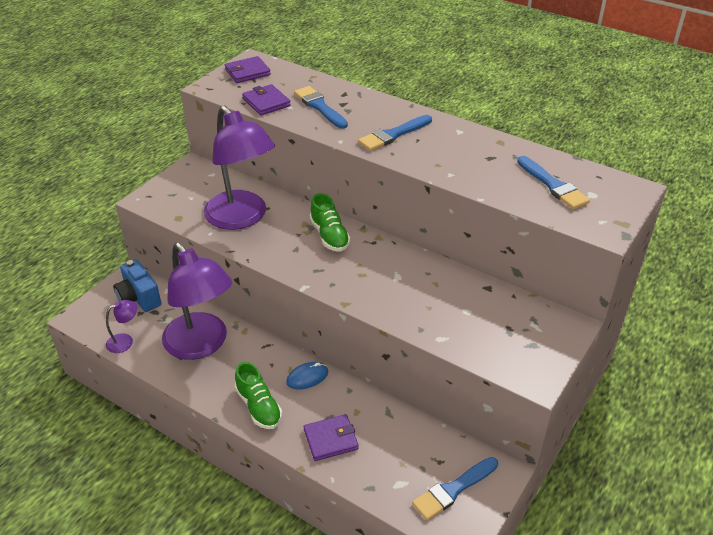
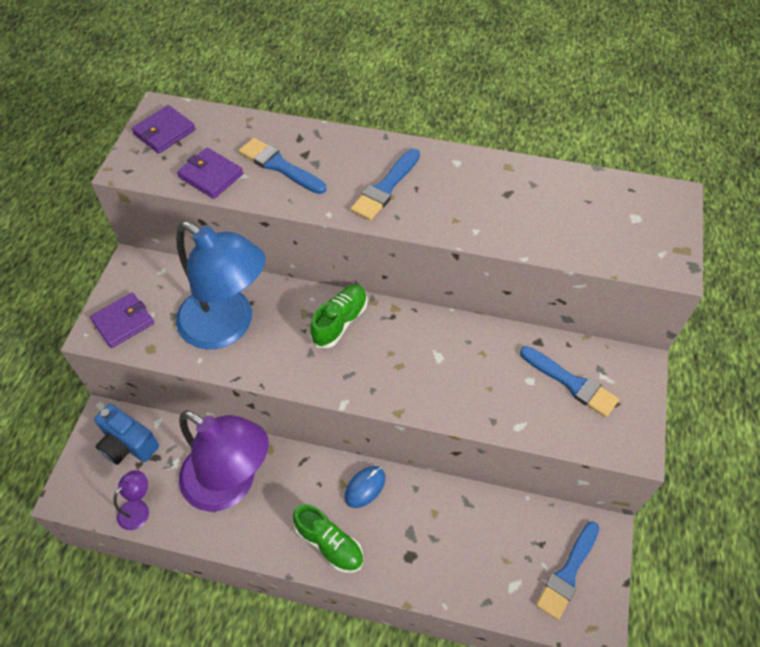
camera: 20 degrees left, 15 degrees up
purple lamp [204,106,275,230] -> blue lamp [176,221,266,350]
purple wallet [303,414,359,461] -> purple wallet moved to [90,293,154,348]
green shoe [310,193,350,252] -> green shoe turned 105 degrees counterclockwise [310,285,368,348]
blue brush [517,156,590,209] -> blue brush moved to [520,346,619,417]

